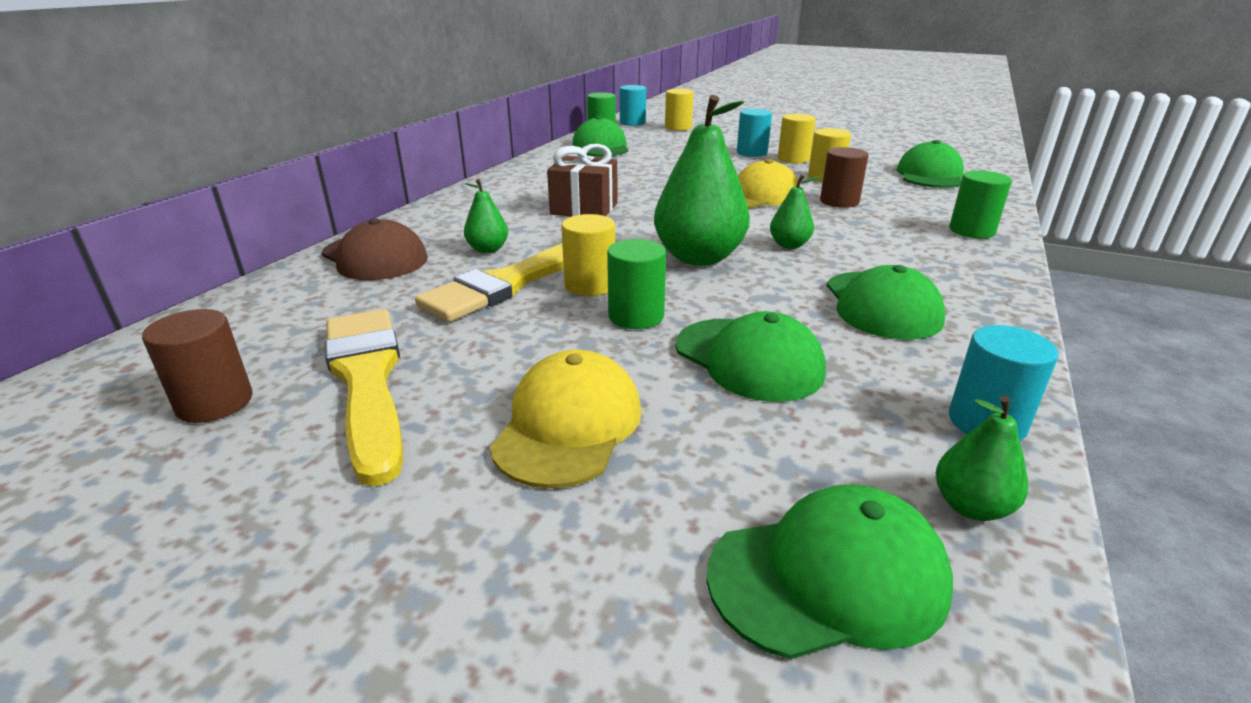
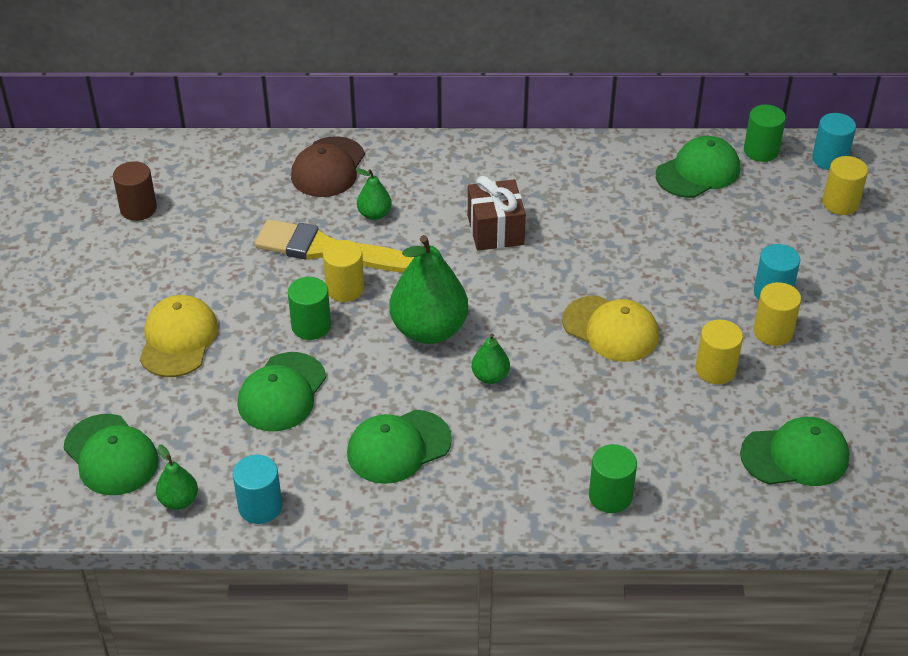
camera: 65 degrees right, 15 degrees up
yellow brush [325,309,403,487] -> none
yellow cap [490,350,642,489] -> yellow cap turned 75 degrees counterclockwise [140,295,218,377]
brown cylinder [820,147,868,208] -> none

